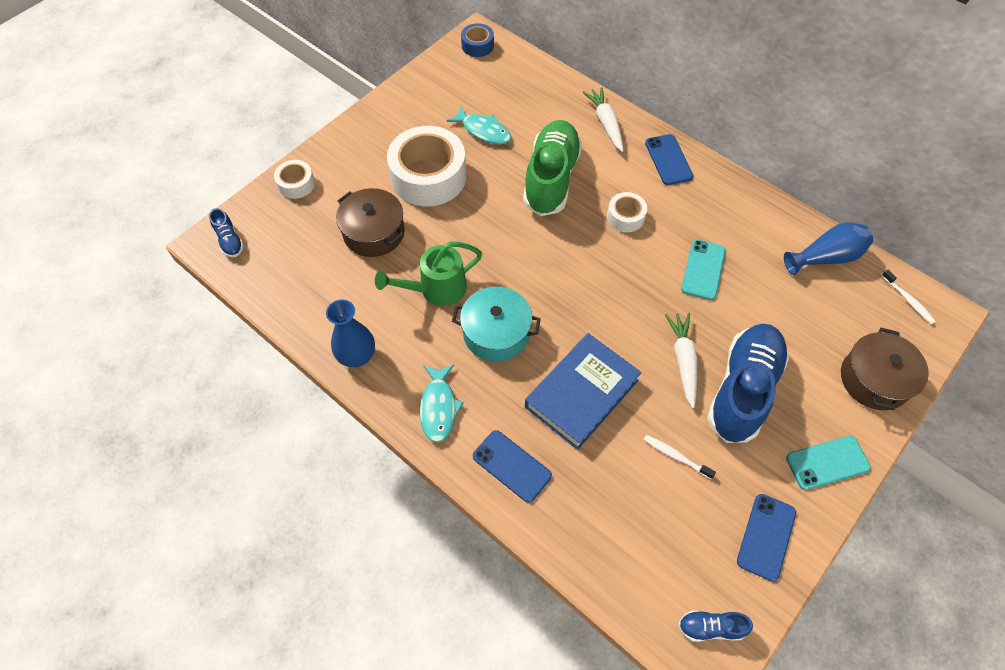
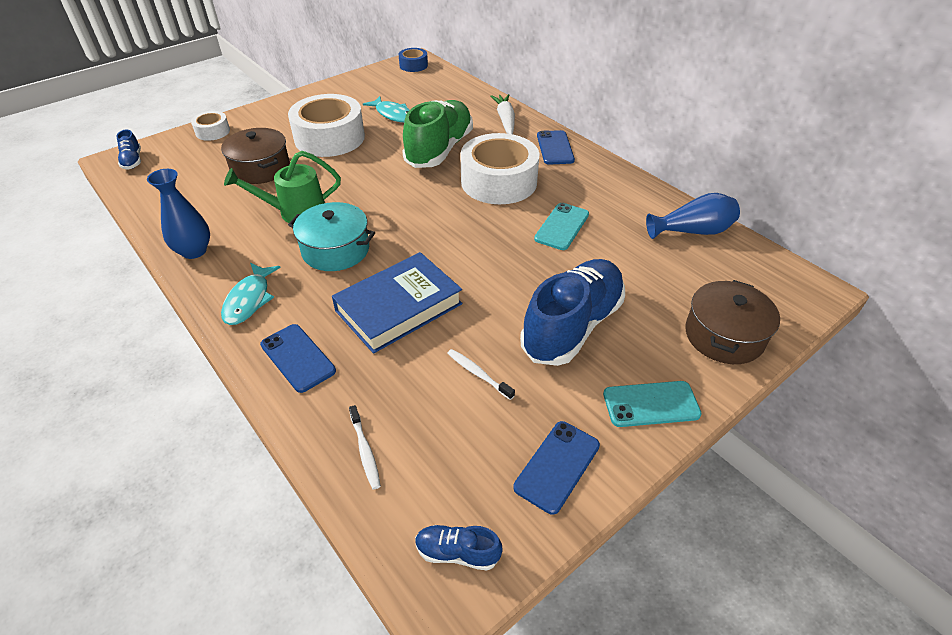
camera: 10 degrees right, 15 degrees down
white tape [607,192,647,232] -> white tape [460,133,540,204], size x2.07
white carrot [665,313,697,408] -> none
white toothbrush [881,270,936,325] -> white toothbrush moved to [349,405,381,490]

